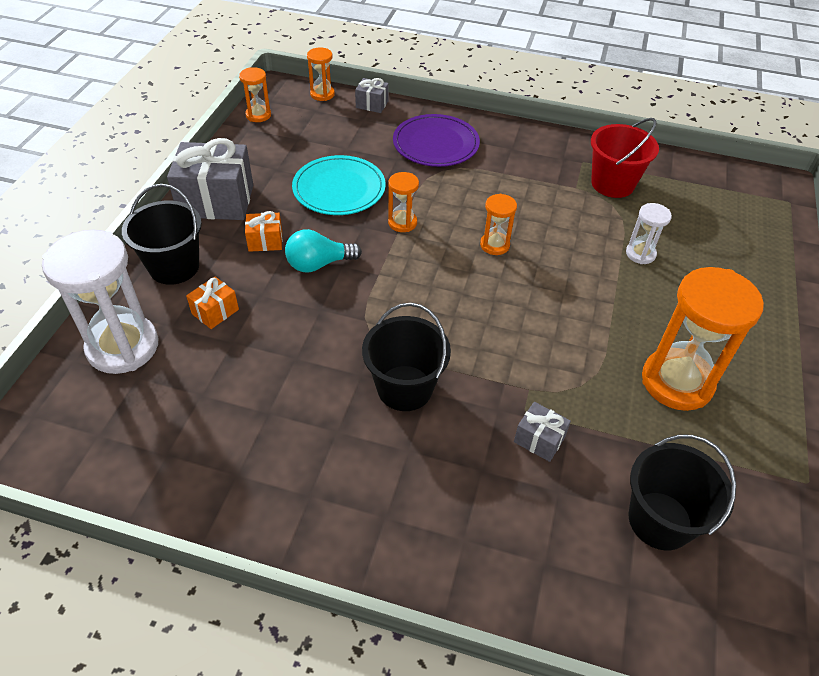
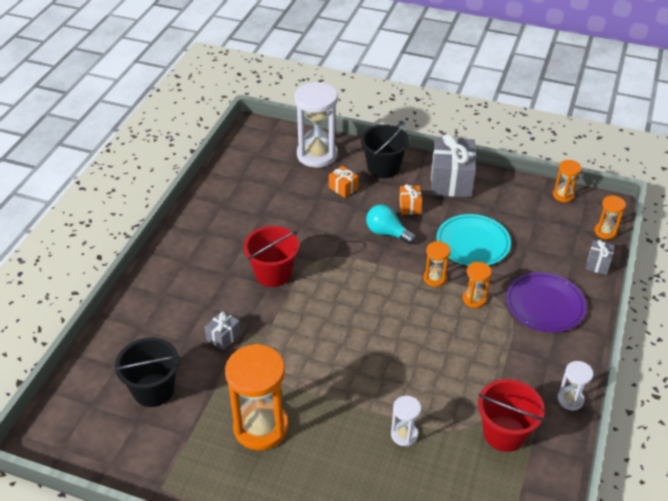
camera: 95 degrees right, 5 degrees down
turquoise light bulb [285,229,362,273] -> turquoise light bulb turned 45 degrees counterclockwise [366,205,416,244]
black bucket [362,303,451,411] -> red bucket [243,226,299,287]
orange hourglass [480,194,517,255] -> orange hourglass moved to [463,262,492,308]
none -> white hourglass [557,361,593,411]

